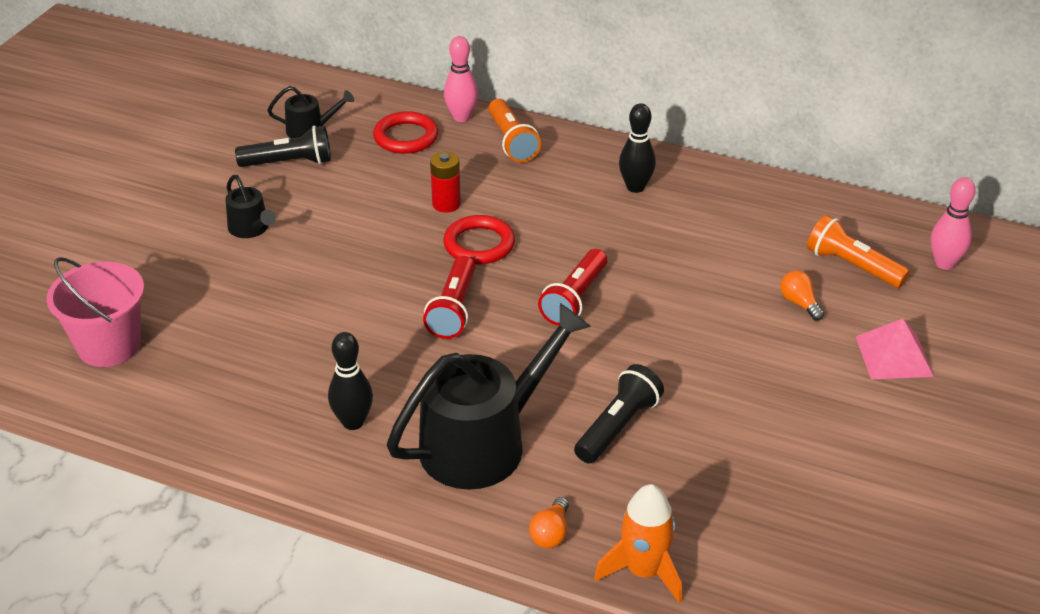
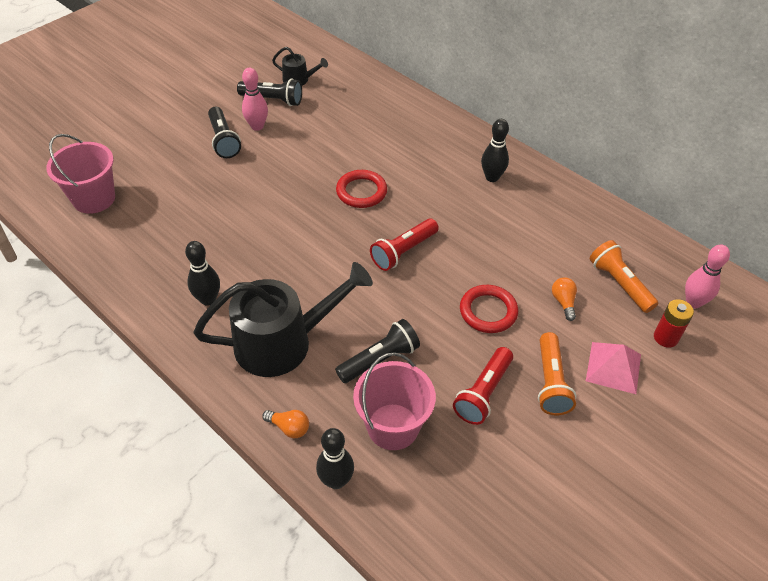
camera: 20 degrees right, 10 degrees up
black watering can [225,175,276,238] -> black flashlight [208,107,241,158]
red ring [373,111,438,154] -> red ring moved to [460,285,518,333]
red flashlight [423,256,476,339] -> red flashlight moved to [453,347,513,425]
red battery [430,151,461,213] -> red battery moved to [654,299,694,348]
pink bowling pin [444,36,478,122] -> pink bowling pin moved to [242,68,268,131]
orange flashlight [488,99,541,162] -> orange flashlight moved to [538,332,576,415]
orange light bulb [529,497,569,548] -> orange light bulb turned 105 degrees counterclockwise [262,410,309,438]
orange rocket [594,484,682,603] -> black bowling pin [316,428,354,489]
none -> pink bucket [353,353,436,450]

